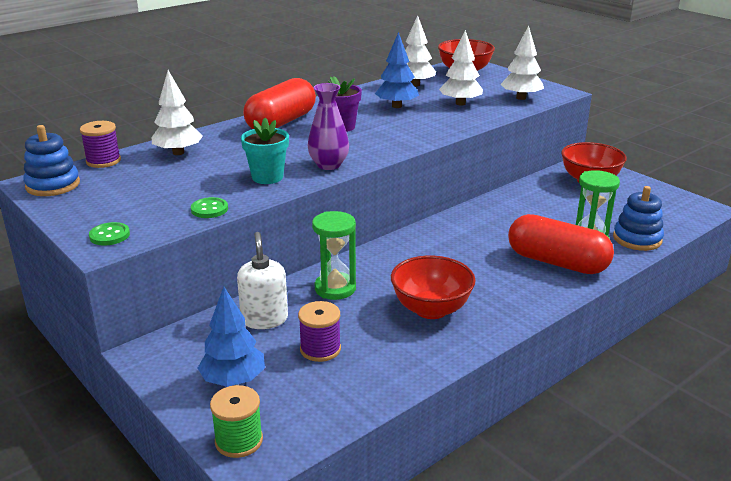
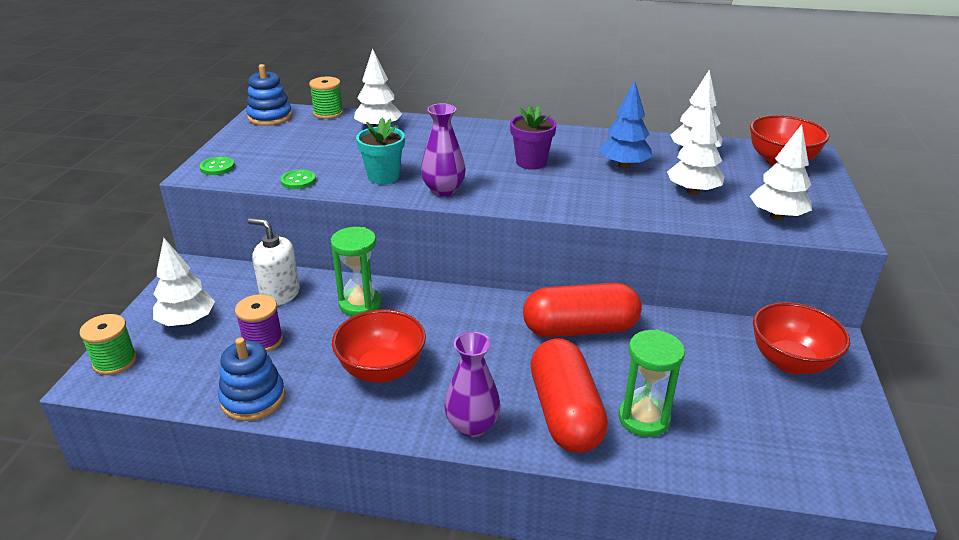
camera: 50 degrees right, 5 degrees up
purple spool [80,121,121,168] -> green spool [309,77,343,119]
blue tree [198,287,265,387] -> white tree [153,238,215,326]
white soap dispenser [237,232,288,329] -> white soap dispenser turned 105 degrees counterclockwise [248,218,300,306]
red capsule [243,78,316,129] -> red capsule moved to [523,283,642,337]
blue stacking toy [613,186,664,251] -> blue stacking toy moved to [218,337,285,421]
none -> purple vase [444,332,501,437]

